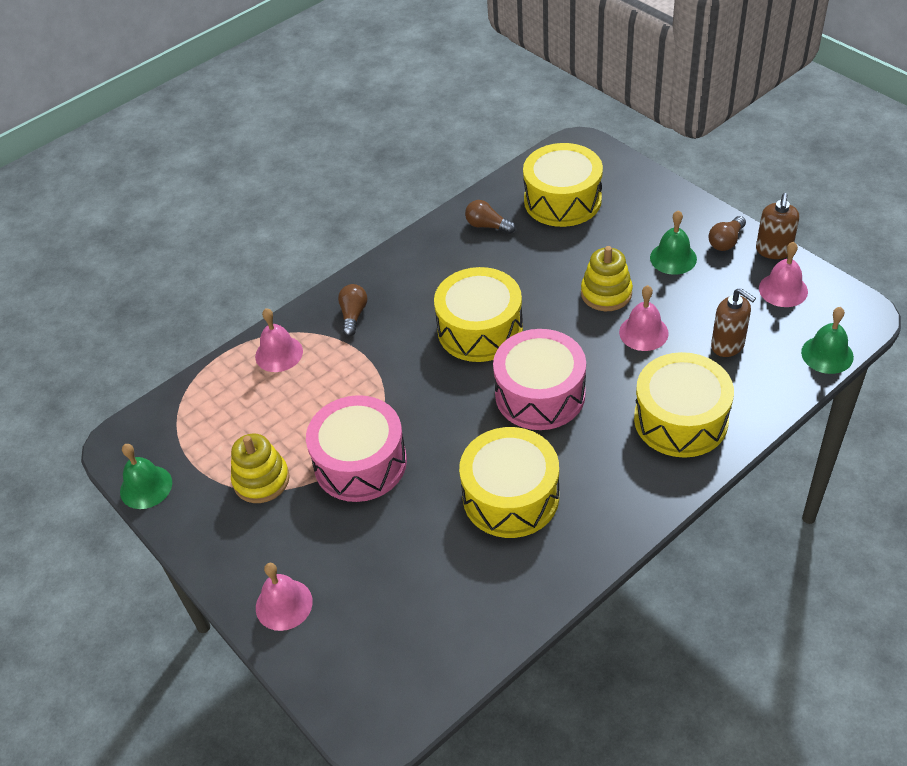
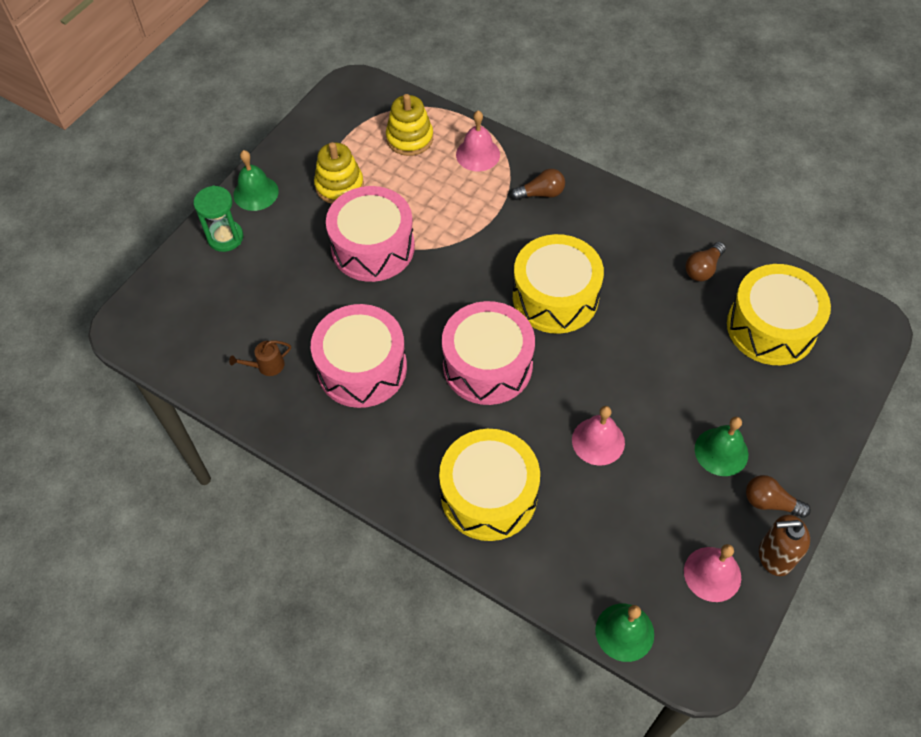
camera: 70 degrees right, 10 degrees up
green bell [120,444,172,509] -> green bell moved to [233,150,279,211]
pink bell [256,563,313,631] -> green hourglass [193,186,243,252]
yellow drum [459,427,559,538] -> pink drum [311,304,407,408]
brown light bulb [465,200,516,234] -> brown light bulb turned 150 degrees counterclockwise [685,242,726,281]
yellow stacking toy [581,246,633,311] -> yellow stacking toy moved to [386,94,433,156]
brown soap dispenser [711,288,756,357] -> none
none -> brown watering can [229,340,291,376]

